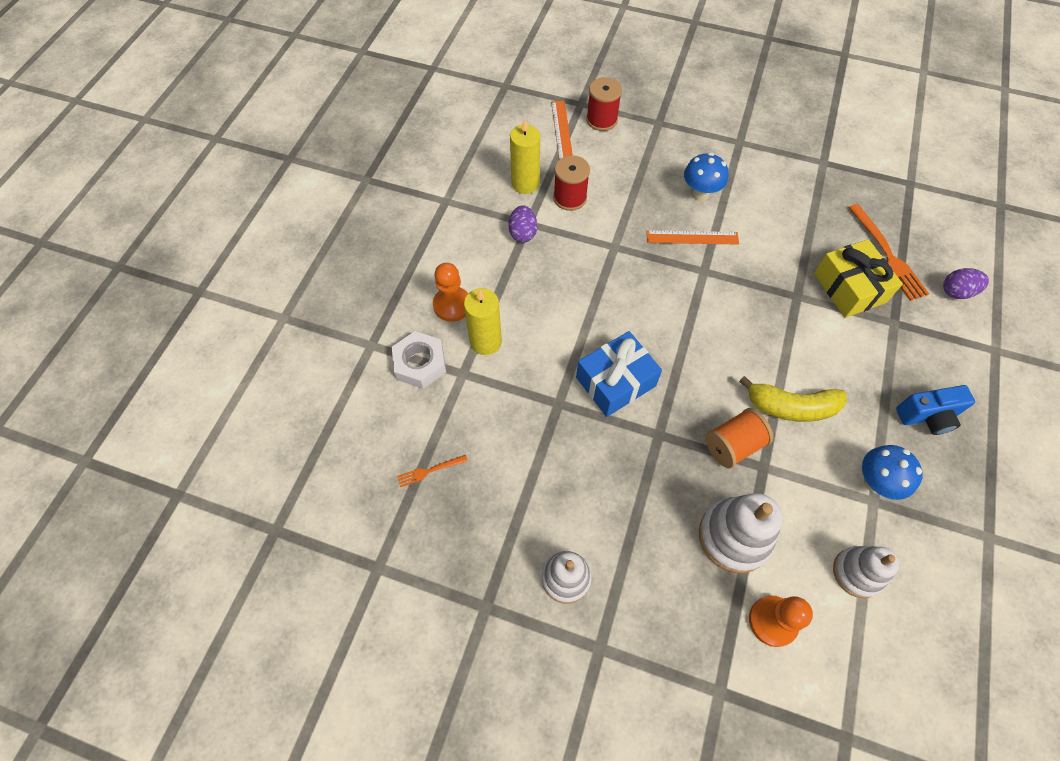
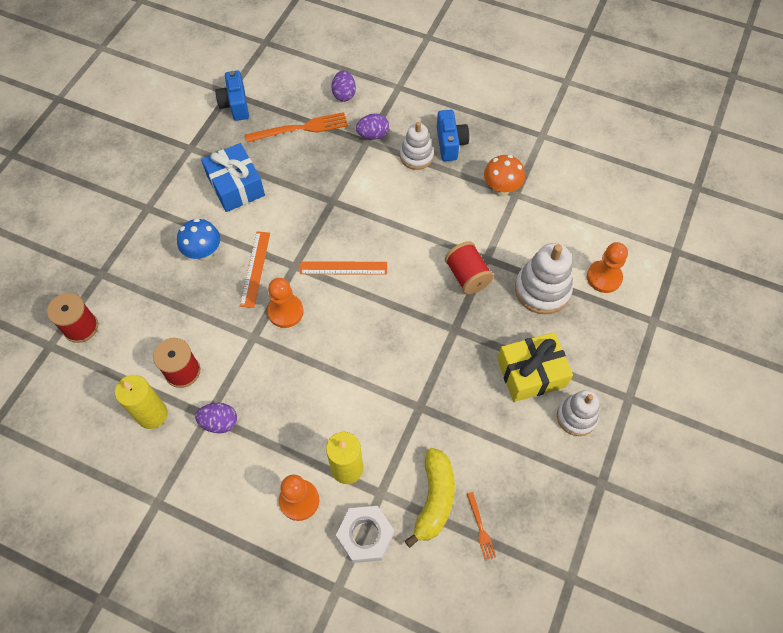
camera: 85 degrees left, 0 degrees up
orange ruler [551,101,573,159] -> orange ruler moved to [300,261,387,275]
blue gift [576,331,662,417] -> blue gift moved to [201,143,265,212]
orange spool [705,408,773,468] -> red spool [445,241,494,294]
yellow banana [739,376,847,422] -> yellow banana moved to [405,448,455,548]
yellow gift [814,239,903,318] -> yellow gift moved to [497,332,573,402]
white stacking toy [833,546,899,598] -> white stacking toy moved to [400,122,434,170]
blue mushroom [862,445,923,500] -> orange mushroom [484,155,525,197]
none -> blue camera [215,70,249,121]
none -> orange pawn [267,278,304,328]
none -> purple egg [356,114,389,140]

